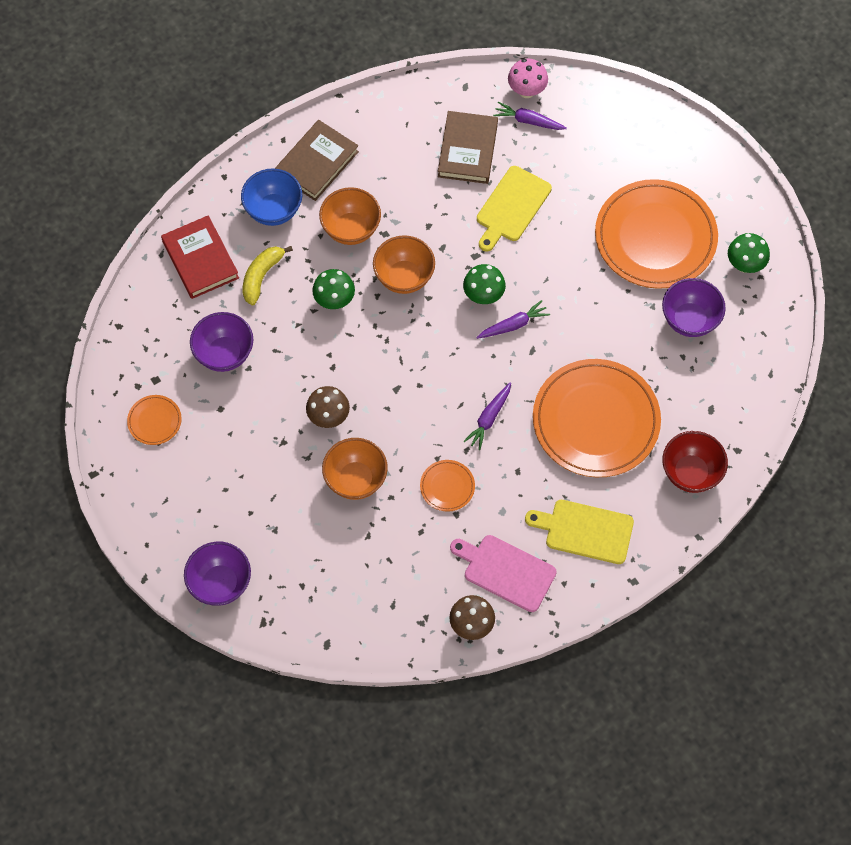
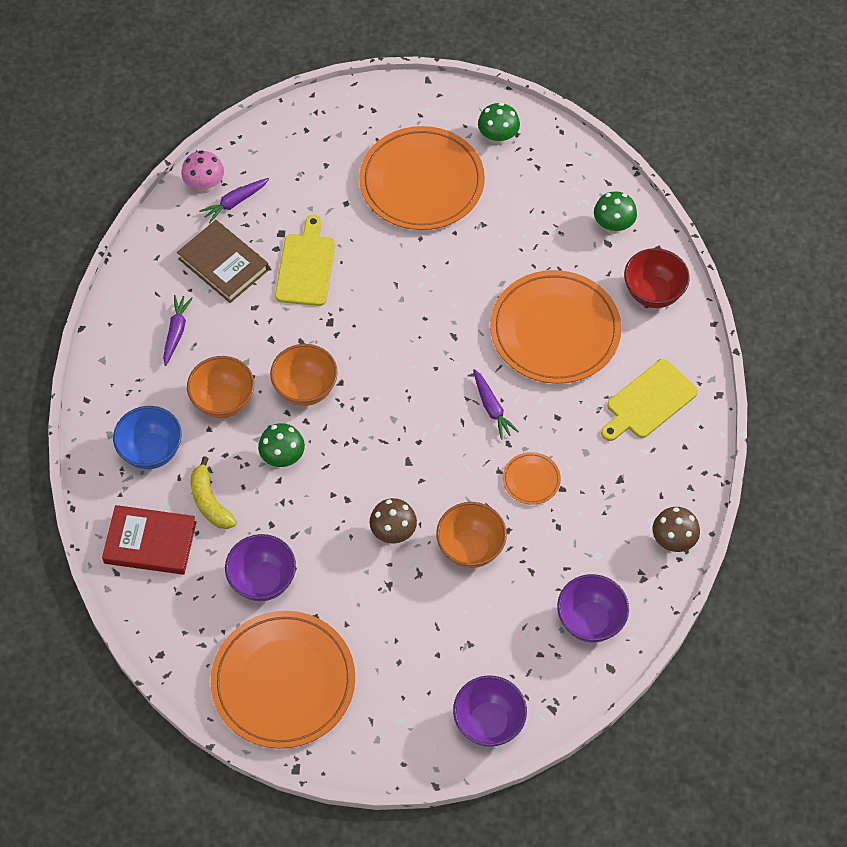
camera: 55 degrees left, 5 degrees down
orange plate [127,395,182,445] -> orange plate [211,611,355,749], size x2.36
brown book [275,120,359,201] -> none
pink cutting board [450,535,557,612] -> none
green mushroom [463,264,506,304] -> green mushroom moved to [594,191,637,234]
purple carrot [476,300,550,339] -> purple carrot moved to [163,295,193,366]
yellow cutting board [477,166,552,252] -> yellow cutting board turned 150 degrees counterclockwise [275,215,335,306]
purple bowl [662,278,726,337] -> purple bowl moved to [557,574,629,642]

